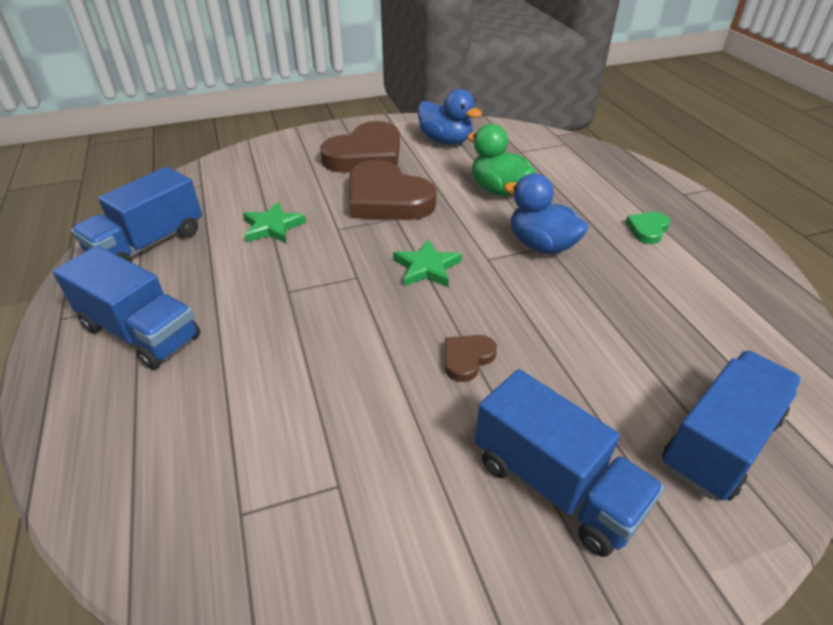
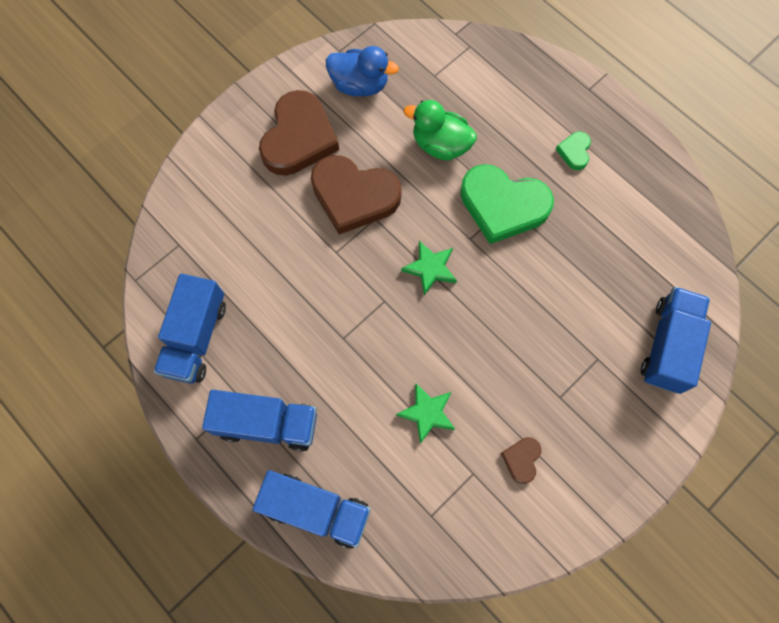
camera: 25 degrees left, 30 degrees up
green star [243,202,306,243] -> green star moved to [396,384,455,444]
brown heart [445,335,497,382] -> brown heart moved to [501,437,541,484]
blue truck [475,369,664,557] -> blue truck moved to [253,470,371,549]
blue duck [504,173,589,254] -> green heart [460,164,554,244]

